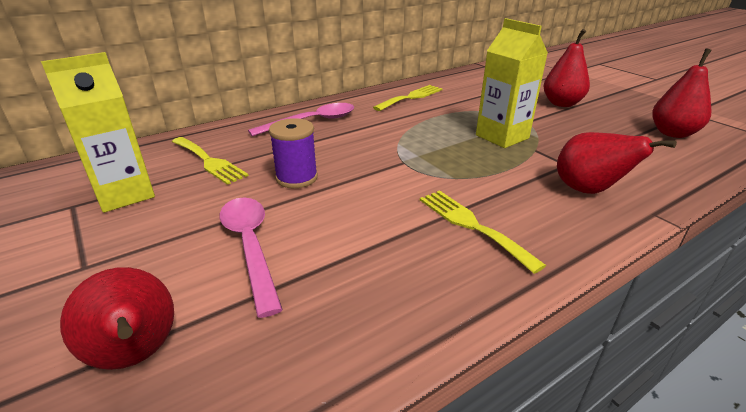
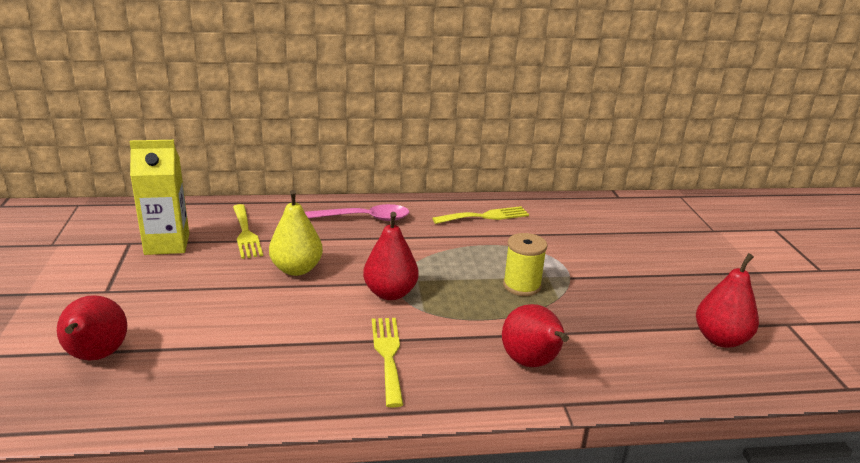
camera: 25 degrees right, 5 degrees down
pink spoon [220,197,283,318] -> none
purple spool [269,118,318,188] -> yellow pear [269,190,323,276]
yellow carton [476,18,548,148] -> yellow spool [503,233,547,296]
red pear [544,29,590,107] -> red pear moved to [363,212,419,300]

